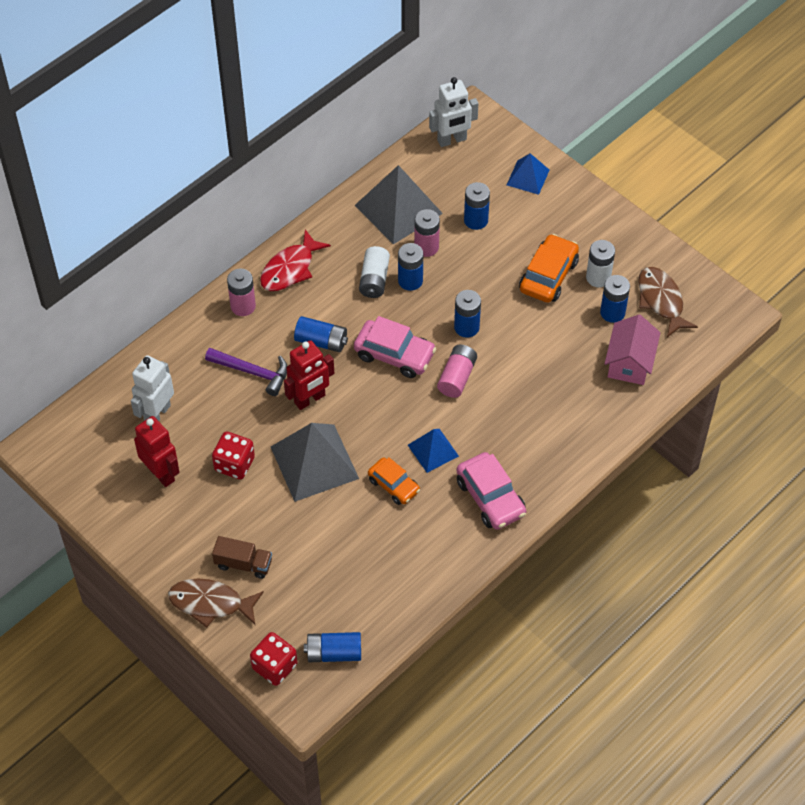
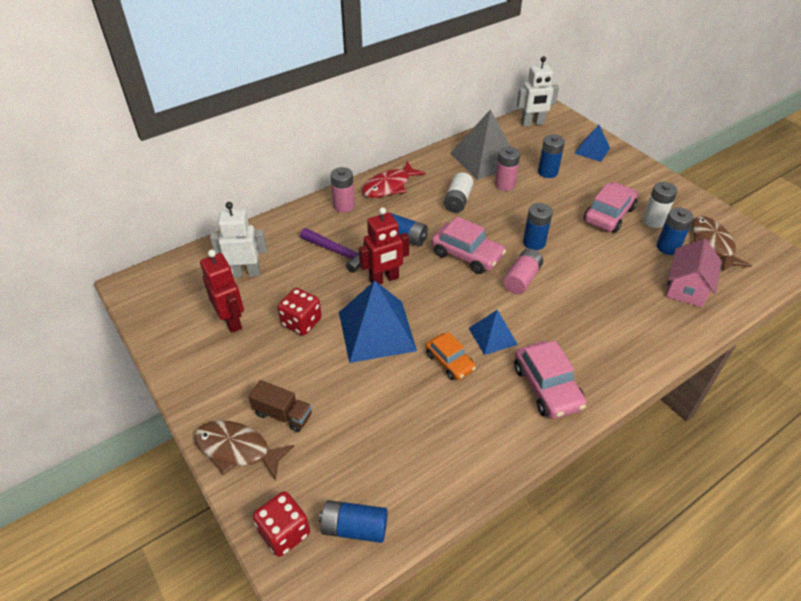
camera: 10 degrees right, 10 degrees down
white robot [131,355,174,421] -> white robot turned 45 degrees clockwise [210,202,267,278]
grey pyramid [271,423,359,502] -> blue pyramid [339,281,417,363]
blue battery [398,243,423,291] -> none
orange car [519,234,579,303] -> pink car [583,182,638,233]

